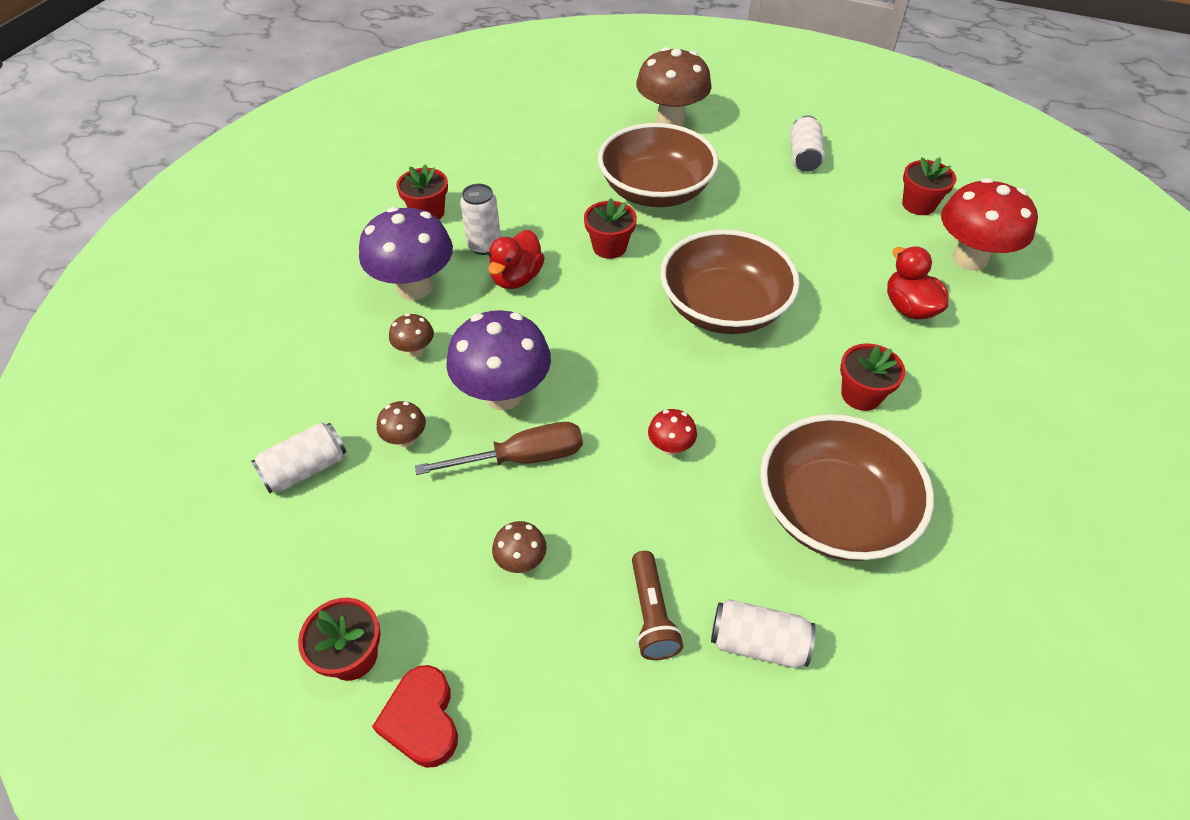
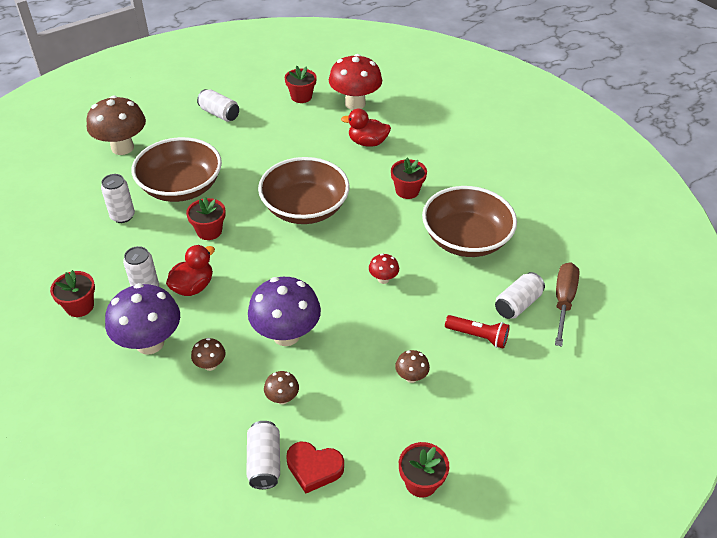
camera: 60 degrees left, 5 degrees down
red heart [372,665,458,768] -> red heart moved to [286,442,344,493]
brown screwdriver [415,422,583,475] -> brown screwdriver moved to [555,262,580,347]
red duck [488,230,545,289] -> red duck turned 105 degrees counterclockwise [166,245,215,296]
brown flashlight [632,551,683,660] -> red flashlight [445,315,510,349]
none -> white can [101,174,135,223]

